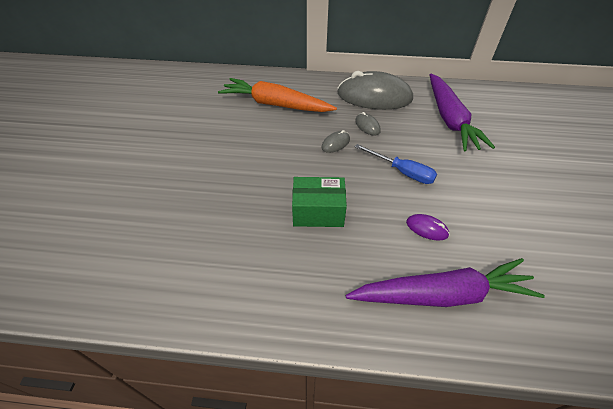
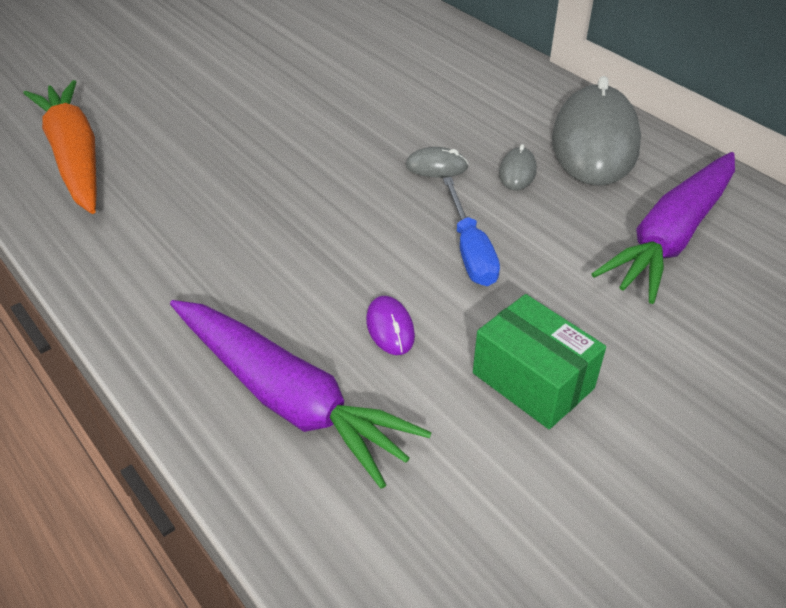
camera: 45 degrees right, 5 degrees down
orange carrot [218,78,337,112] -> orange carrot moved to [23,80,97,214]
green box [292,177,347,227] -> green box moved to [473,294,606,429]
grey mouse [337,71,413,110] -> grey mouse turned 45 degrees clockwise [552,76,641,186]

